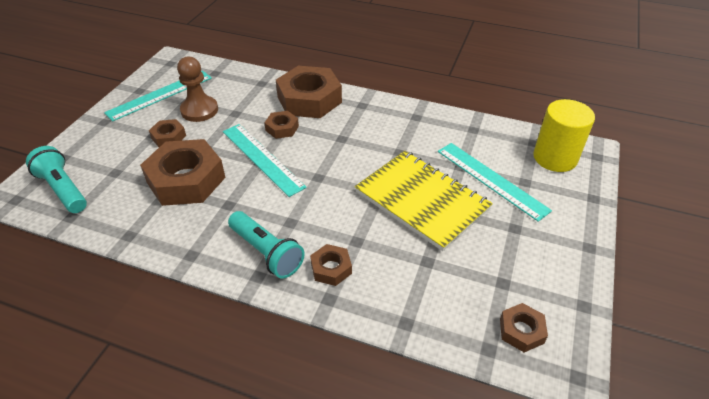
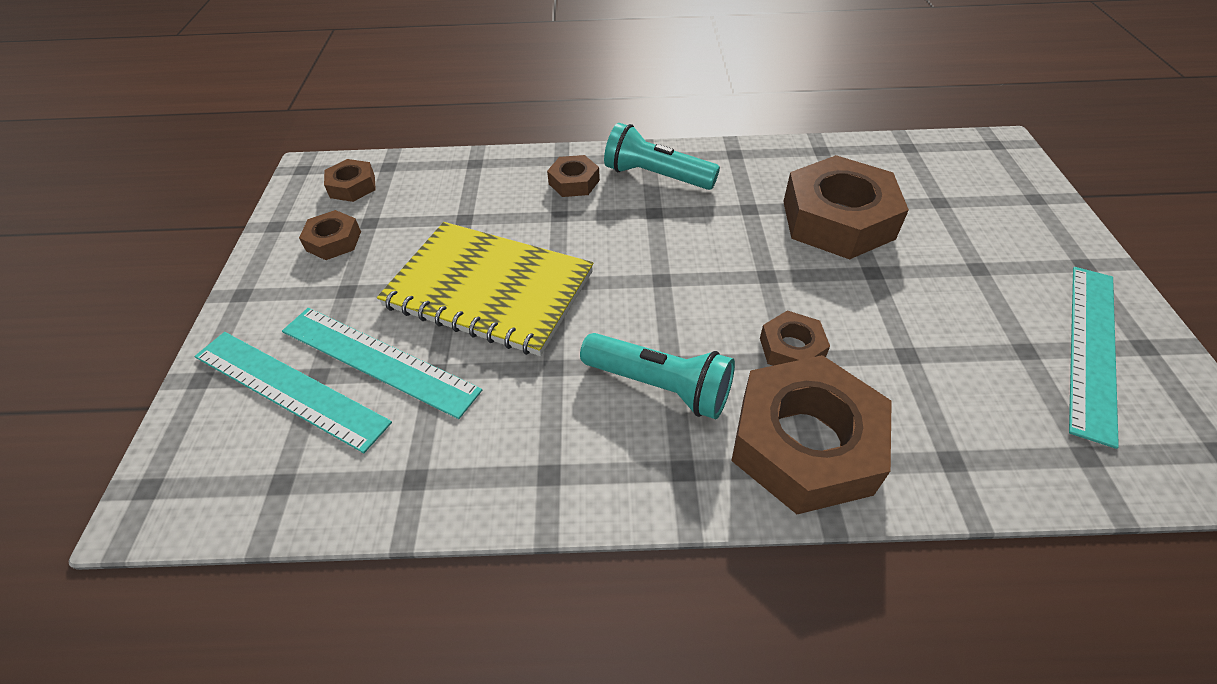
camera: 160 degrees right, 5 degrees up
turquoise flashlight [26,146,87,213] -> turquoise flashlight moved to [580,333,735,419]
brown nut [149,119,186,147] -> brown nut moved to [299,210,361,260]
brown pawn [177,56,218,122] -> none
turquoise ruler [223,124,307,197] -> turquoise ruler moved to [194,332,392,453]
yellow cylinder [533,99,595,172] -> none

